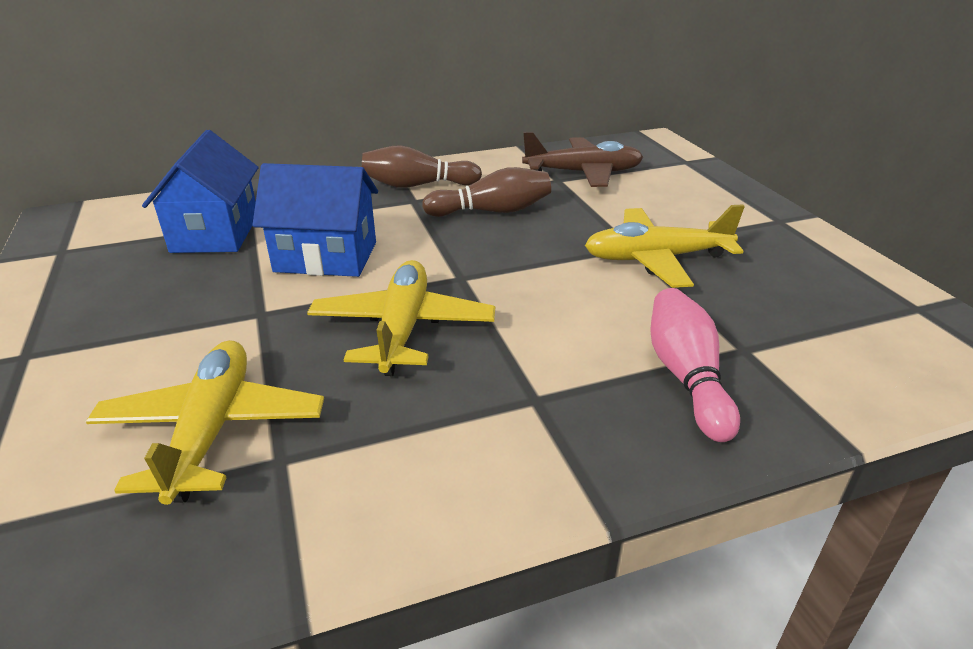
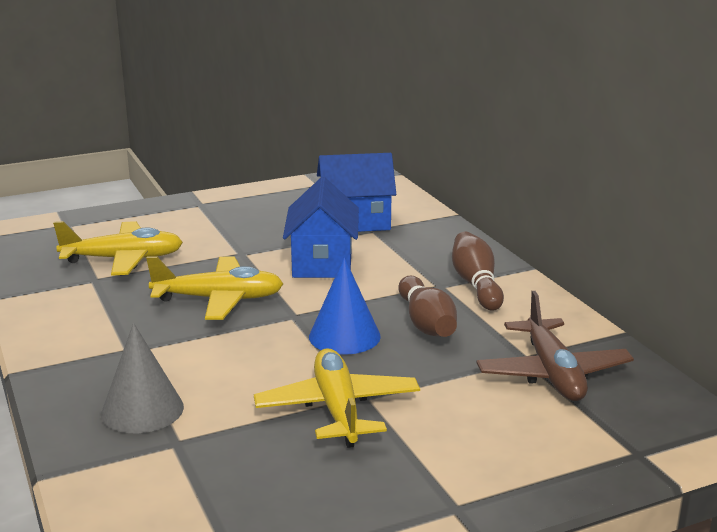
camera: 85 degrees right, 10 degrees down
pink bowling pin [650,288,740,442] -> grey cone [101,323,184,433]
none -> blue cone [309,257,381,355]

